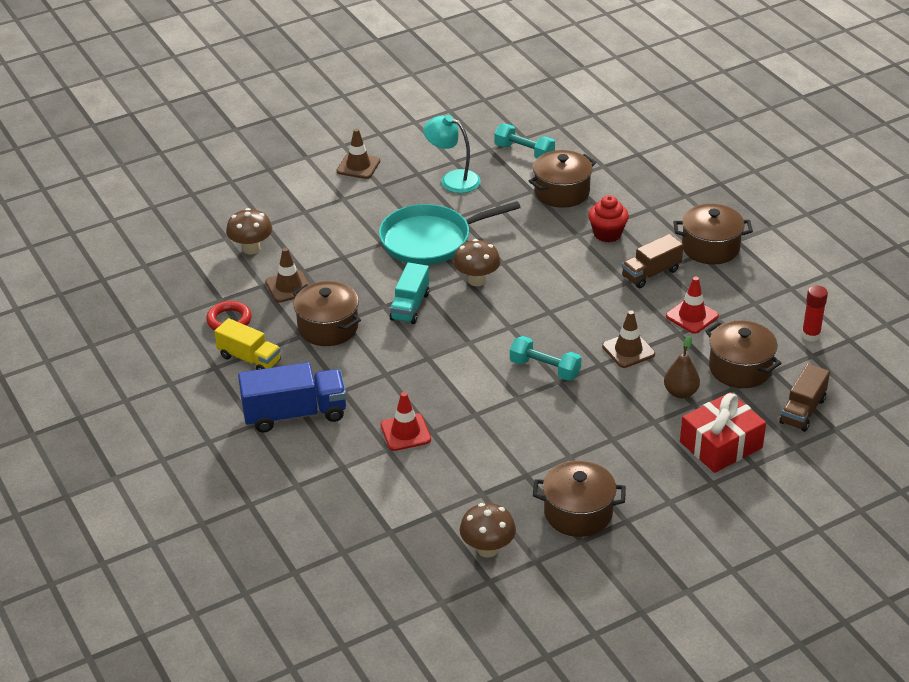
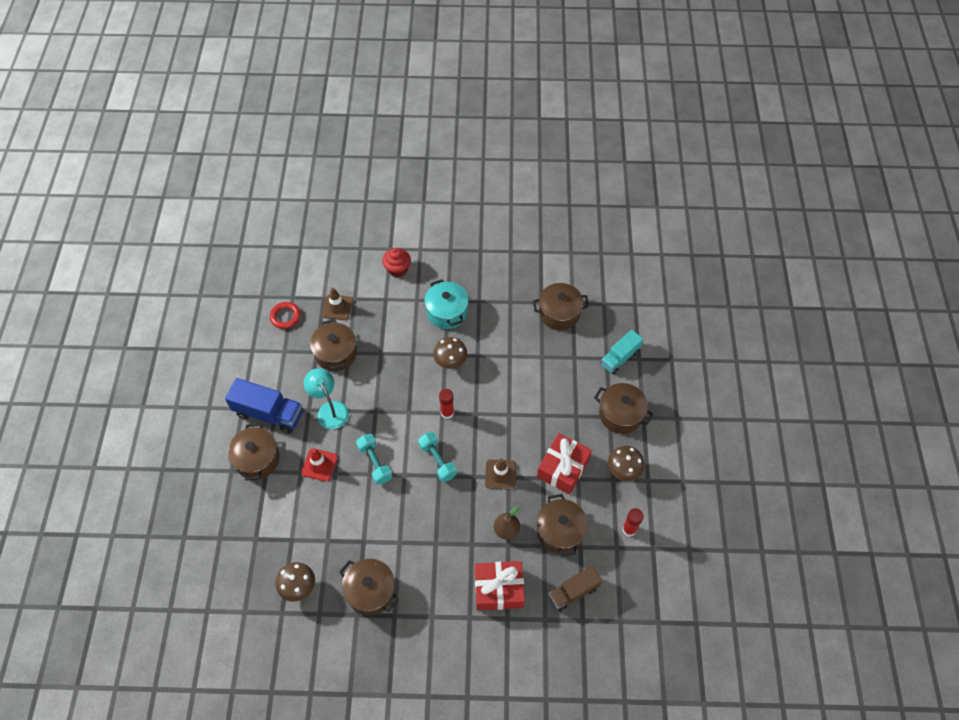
camera: 30 degrees right, 20 degrees up
yellow truck [214,318,281,370] -> none
brown mushroom [226,208,272,254] -> brown mushroom moved to [608,446,645,481]
brown traffic cone [337,129,380,179] -> none
turquoise pan [379,201,521,265] -> turquoise pot [424,279,469,329]
turquoise truck [390,263,429,324] -> turquoise truck moved to [600,330,643,374]
turquoise lamp [423,115,481,193] -> turquoise lamp moved to [304,368,349,429]
turquoise dumbbell [495,124,555,158] -> turquoise dumbbell moved to [356,434,393,485]
red cupcake [588,195,629,242] -> red cupcake moved to [382,248,411,278]
brown truck [622,234,683,288] -> none
red traffic cone [666,277,719,334] -> red gift [537,433,592,494]
none -> brown pot [227,423,280,481]
none -> red glue stick [439,389,454,419]

